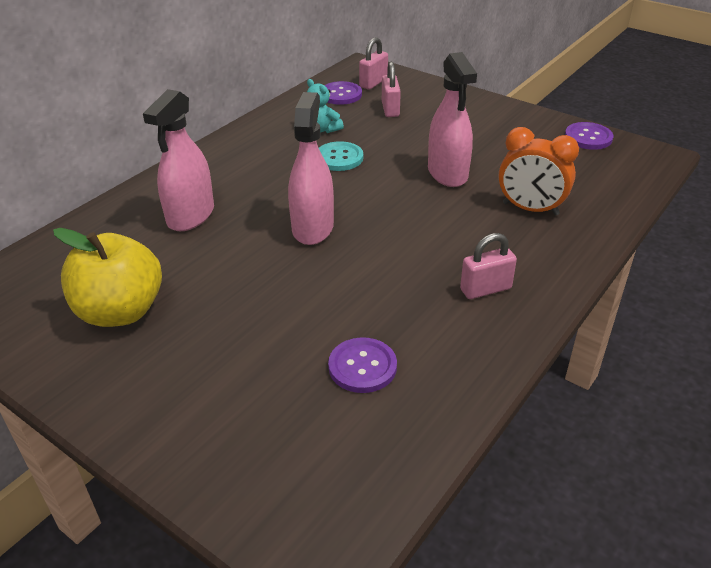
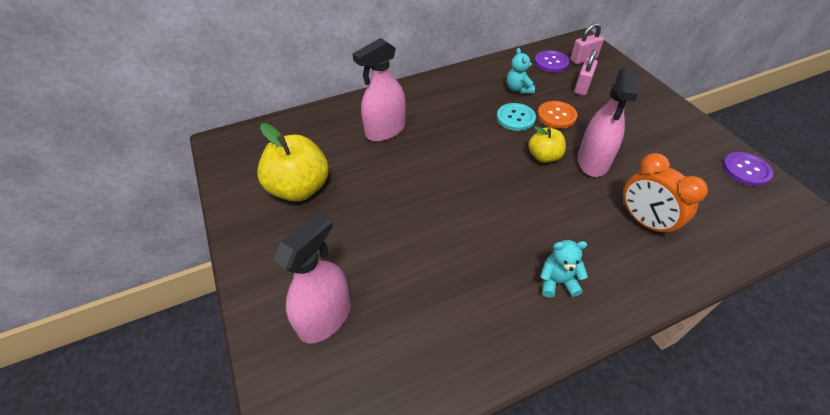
camera: 30 degrees right, 10 degrees up
pink spray bottle [288,92,334,245] -> pink spray bottle moved to [273,211,351,344]
purple button [328,337,397,393] -> none
pink padlock [460,233,517,299] -> turquoise teddy bear [540,240,588,298]
none -> yellow apple [528,126,566,163]
none -> orange button [537,101,577,129]

